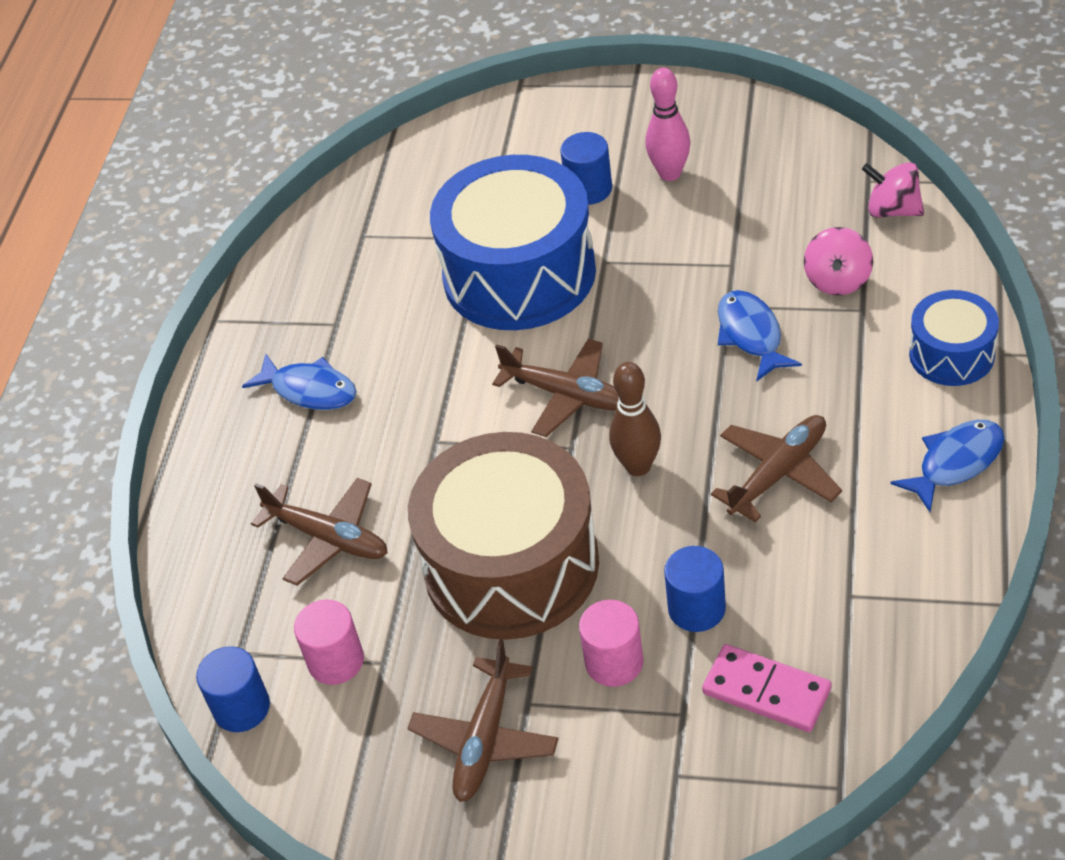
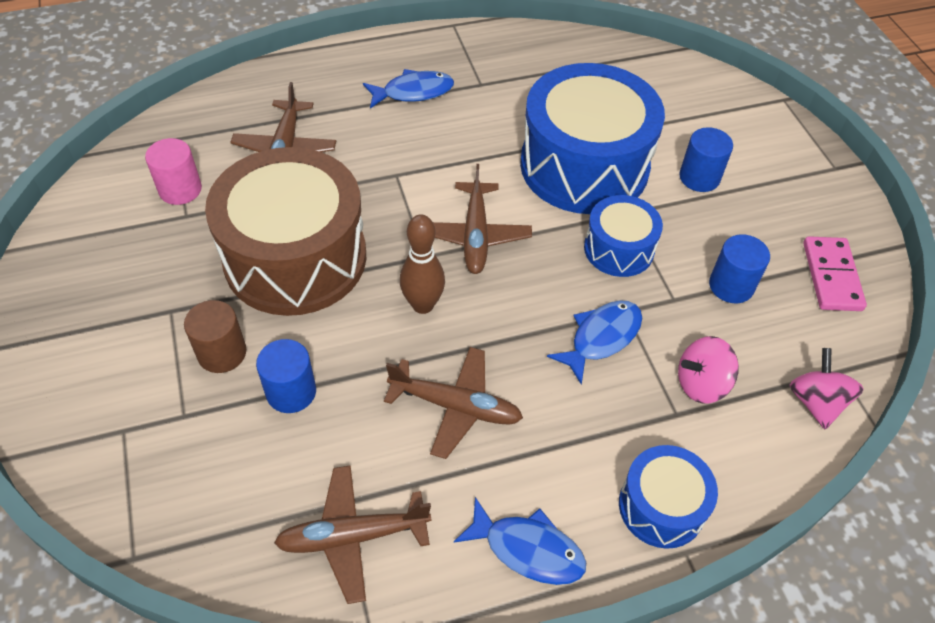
camera: 55 degrees right, 5 degrees up
blue cylinder [196,646,270,732] -> blue cylinder moved to [709,234,770,303]
blue fish [242,353,357,410] -> blue fish turned 105 degrees counterclockwise [363,69,454,109]
brown plane [408,639,559,802] -> brown plane moved to [274,465,431,604]
pink cylinder [579,600,644,687] -> brown cylinder [184,300,246,373]
pink bowling pin [645,68,691,181] -> none
pink domino [702,644,831,732] -> pink domino moved to [803,236,867,311]
none -> blue drum [584,195,663,277]

